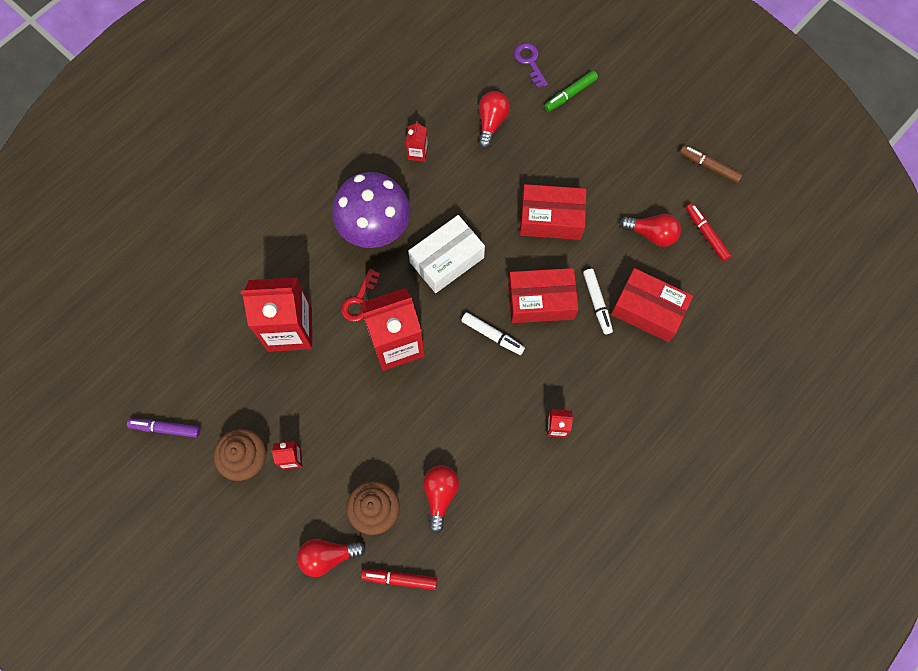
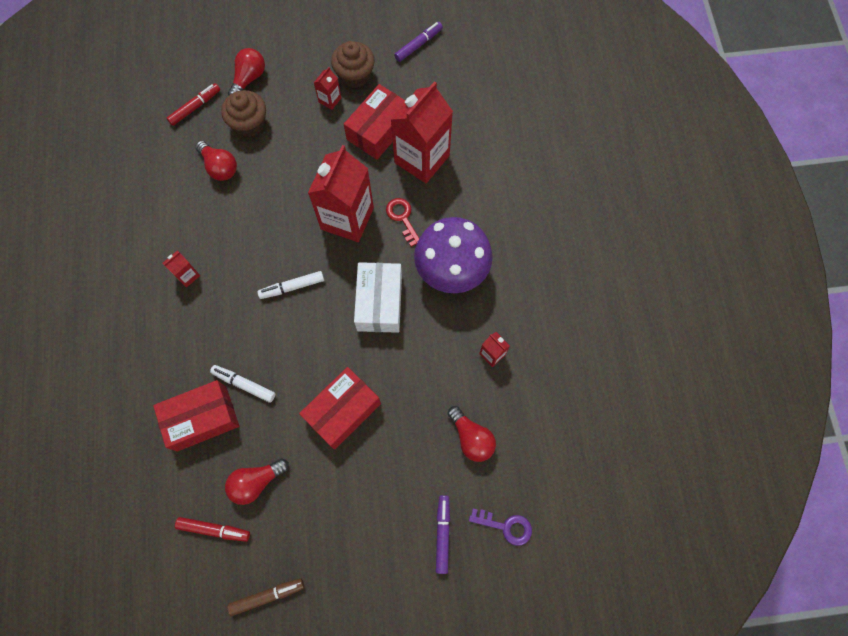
camera: 130 degrees right, 0 degrees up
red box [508,268,579,323] -> red box moved to [344,84,405,160]
green marker [544,71,598,112] -> purple marker [436,495,450,574]

